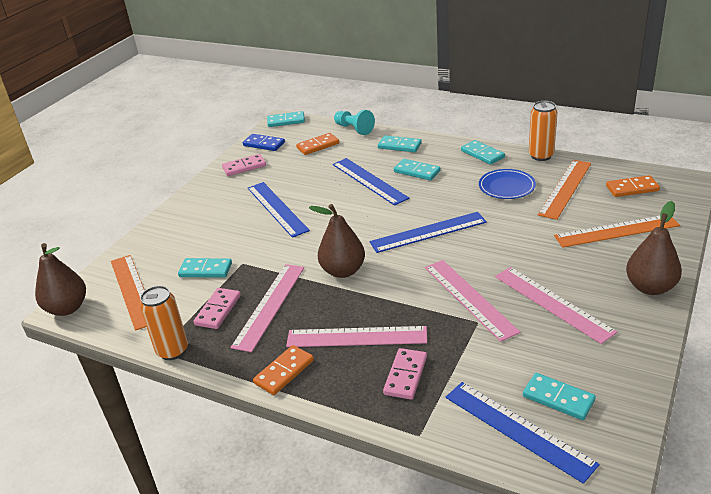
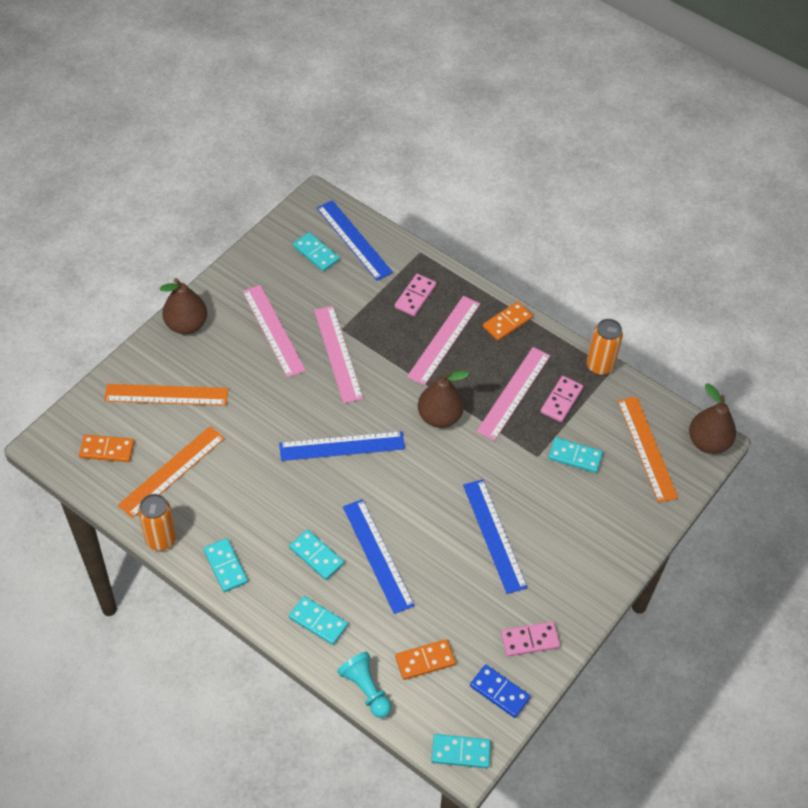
camera: 175 degrees left, 20 degrees up
pink ruler [286,326,427,347] -> pink ruler turned 75 degrees counterclockwise [407,296,480,386]
blue plate [479,169,536,199] -> none

